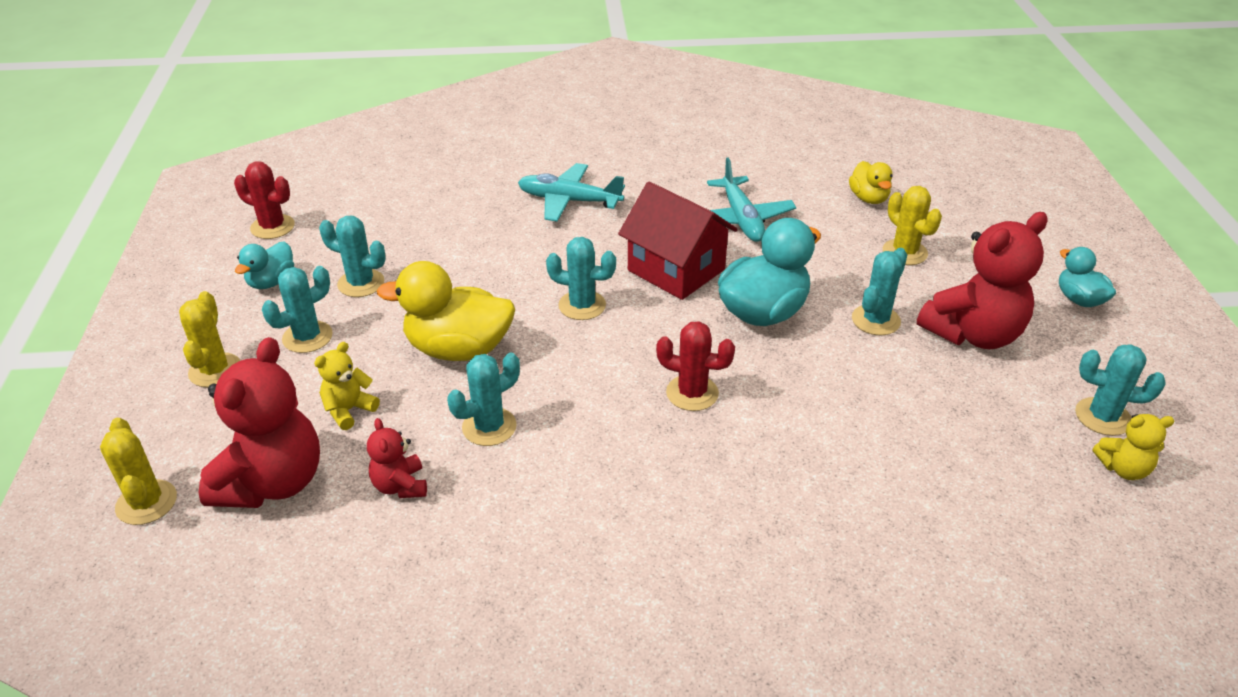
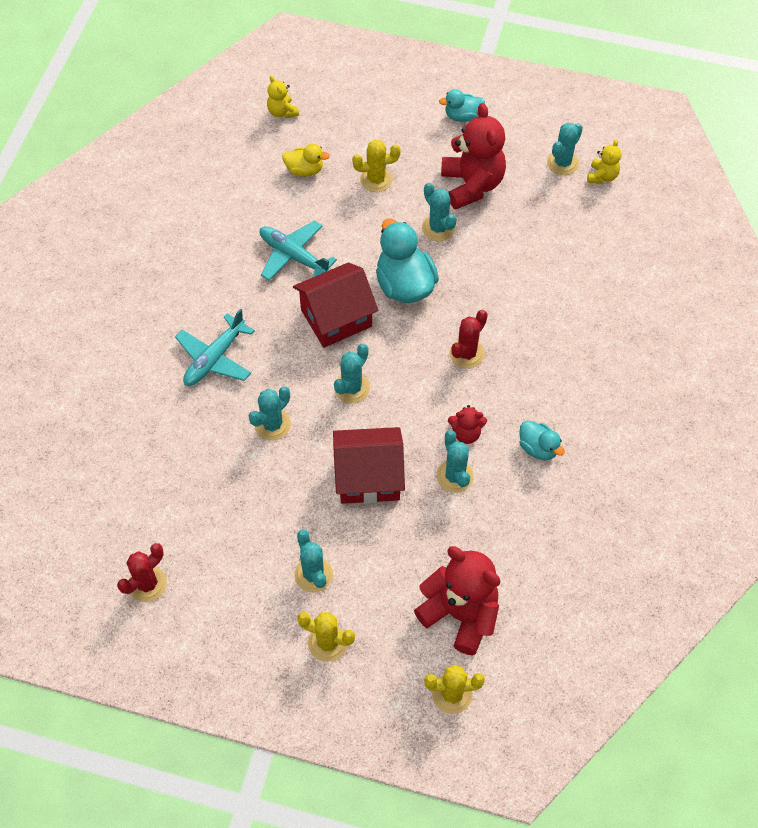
camera: 70 degrees left, 20 degrees up
turquoise duck [235,241,294,289] -> turquoise duck moved to [519,420,565,460]
yellow teddy bear [314,342,380,430] -> yellow teddy bear moved to [267,76,299,119]
turquoise cactus [319,216,386,297] -> turquoise cactus moved to [248,387,291,441]
red teddy bear [367,418,427,498] -> red teddy bear moved to [448,405,487,444]
yellow duck [377,261,515,361] -> red house [333,427,405,504]
turquoise plane [707,158,796,242] -> turquoise plane turned 150 degrees counterclockwise [260,220,337,281]

